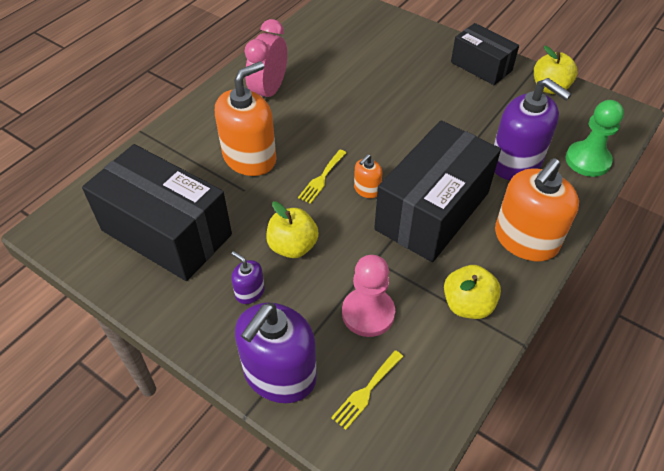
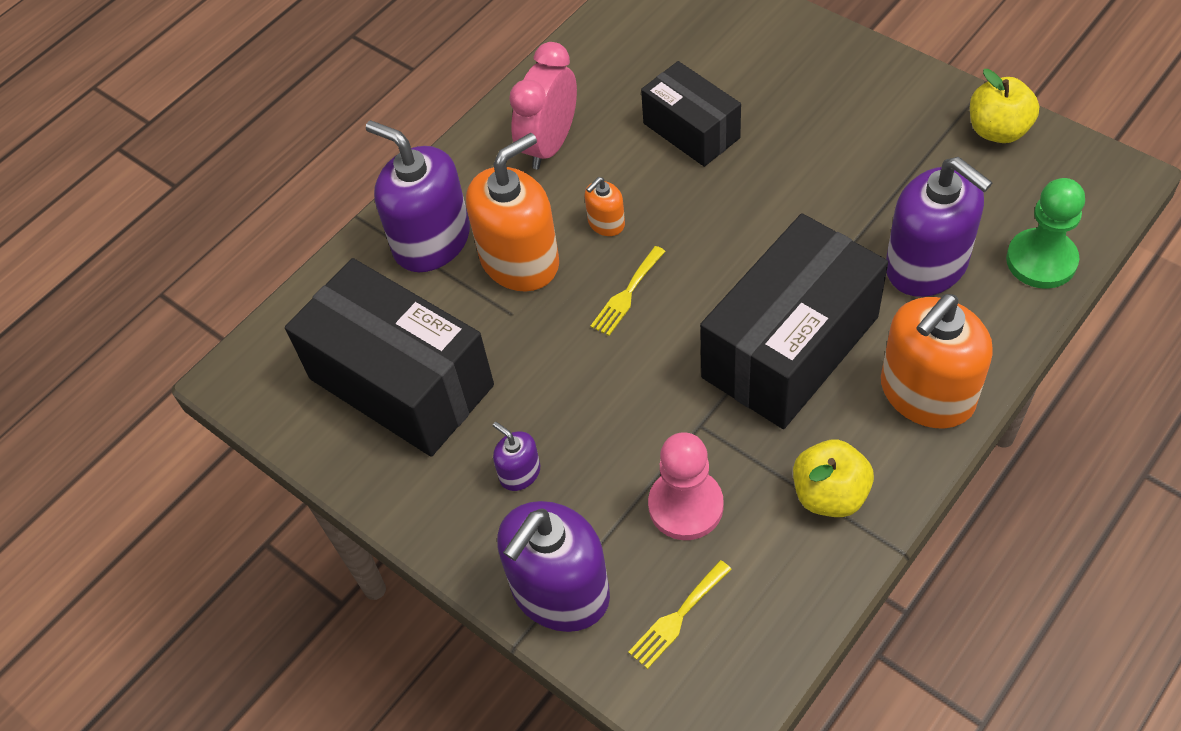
camera: 10 degrees right, 5 degrees up
yellow apple [266,201,319,258] -> none
orange soap dispenser [354,154,382,198] -> orange soap dispenser moved to [585,177,625,236]
black box [451,23,519,85] -> black box moved to [641,61,741,167]
none -> purple soap dispenser [366,120,470,272]

